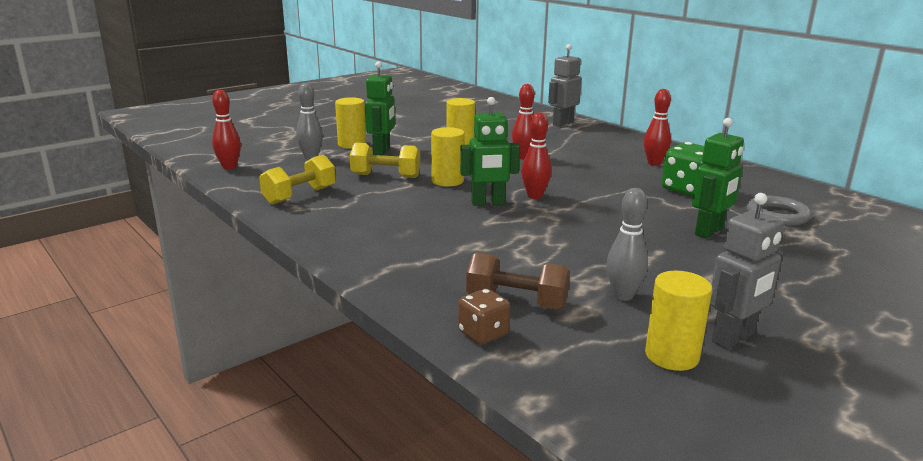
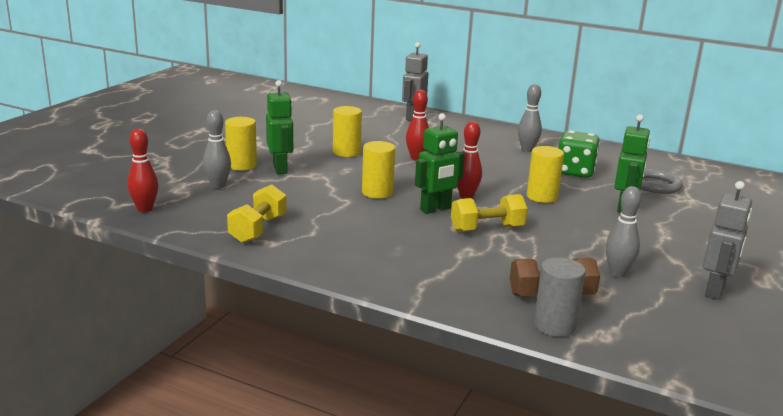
camera: 25 degrees left, 0 degrees up
yellow dumbbell [350,143,420,178] -> yellow dumbbell moved to [451,194,528,232]
brown dice [458,289,510,345] -> grey cylinder [534,257,586,337]
red bowling pin [644,89,671,166] -> grey bowling pin [518,84,542,152]
yellow cylinder [645,271,712,371] -> yellow cylinder moved to [527,146,564,203]

